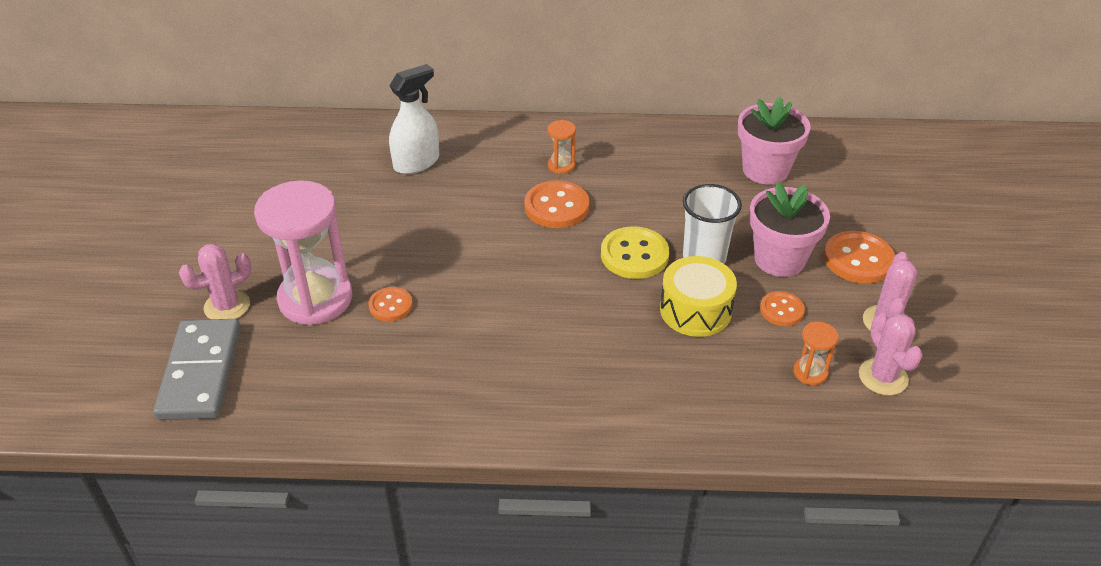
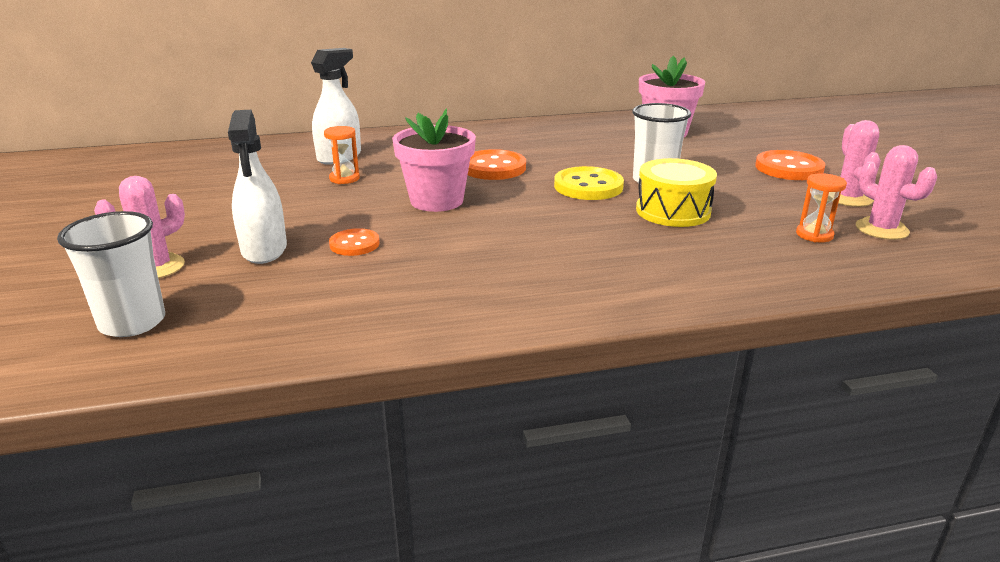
camera: 15 degrees left, 15 degrees down
grey domino [153,319,241,420] -> white cup [57,211,165,337]
pink hourglass [254,180,352,325] -> white spray bottle [228,110,287,264]
orange hourglass [548,120,576,174] -> orange hourglass moved to [324,126,360,184]
pink flower pot [749,182,830,277] -> pink flower pot moved to [392,109,476,212]
orange button [760,291,805,326] -> none

